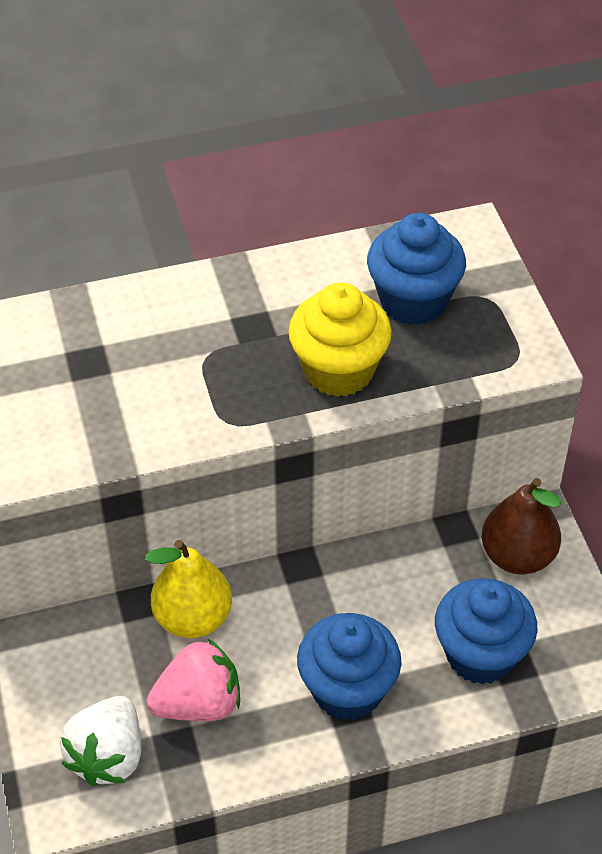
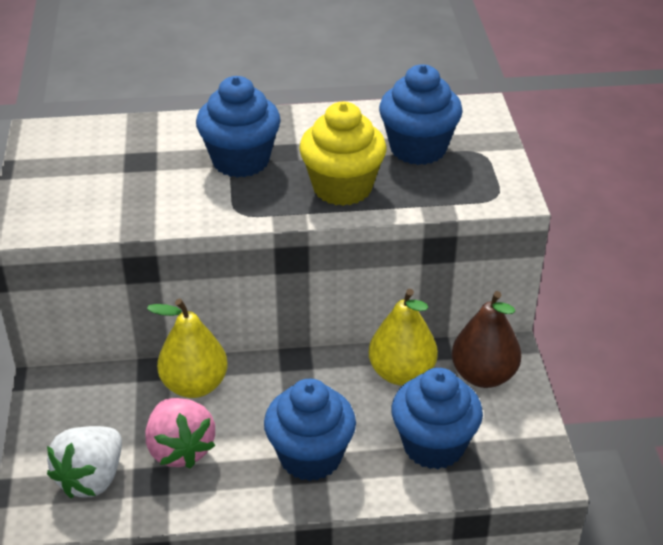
camera: 10 degrees right, 10 degrees down
pink strawberry [147,638,240,721] -> pink strawberry turned 75 degrees clockwise [145,398,216,469]
none -> blue cupcake [196,76,281,178]
none -> yellow pear [369,289,438,386]

